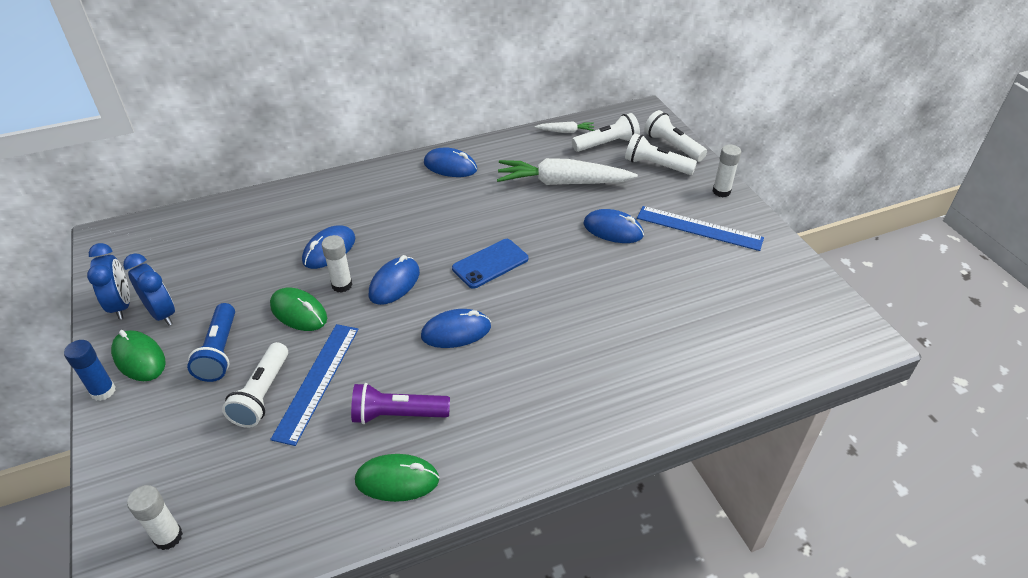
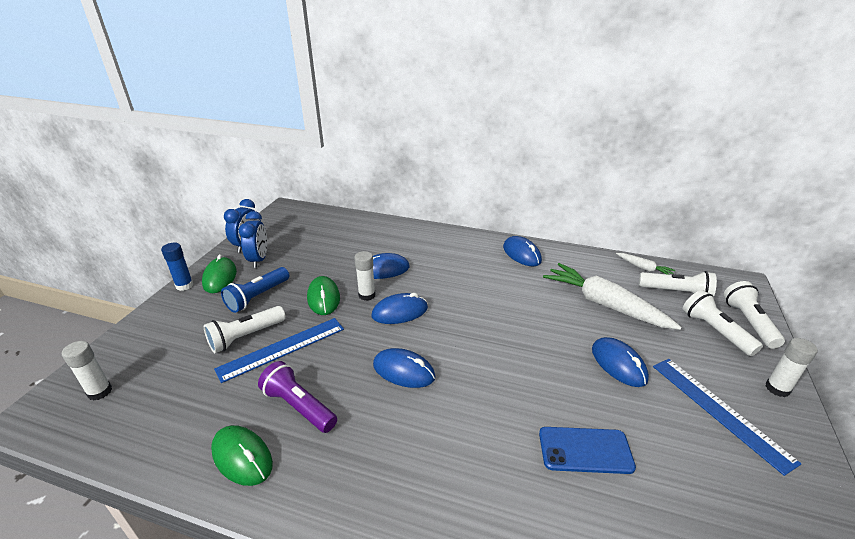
camera: 40 degrees right, 10 degrees down
blue phone [452,239,528,289] -> blue phone moved to [539,427,636,474]

